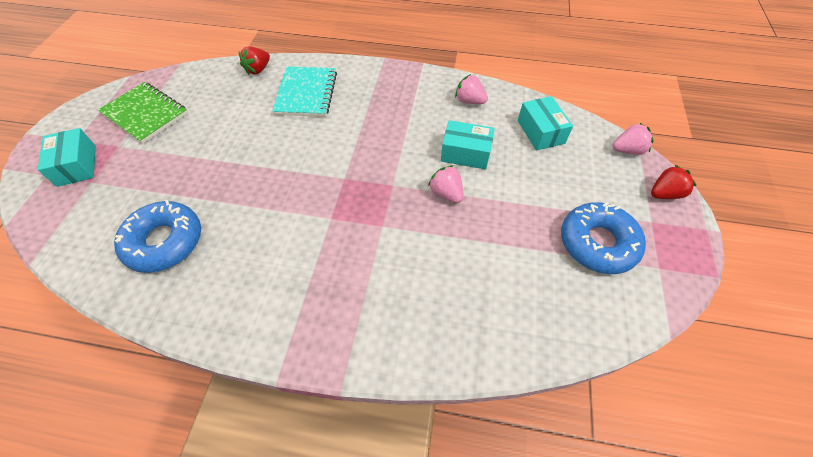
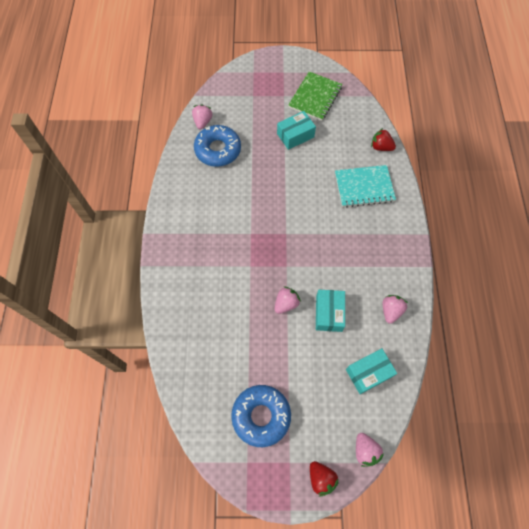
camera: 80 degrees right, 10 degrees up
turquoise box [38,128,96,187] -> turquoise box moved to [277,111,316,150]
none -> pink strawberry [192,104,212,129]

